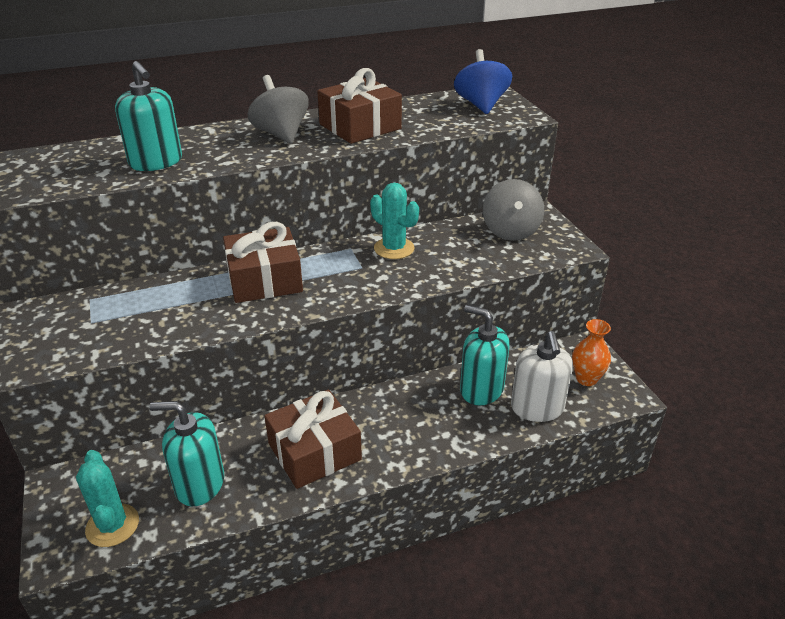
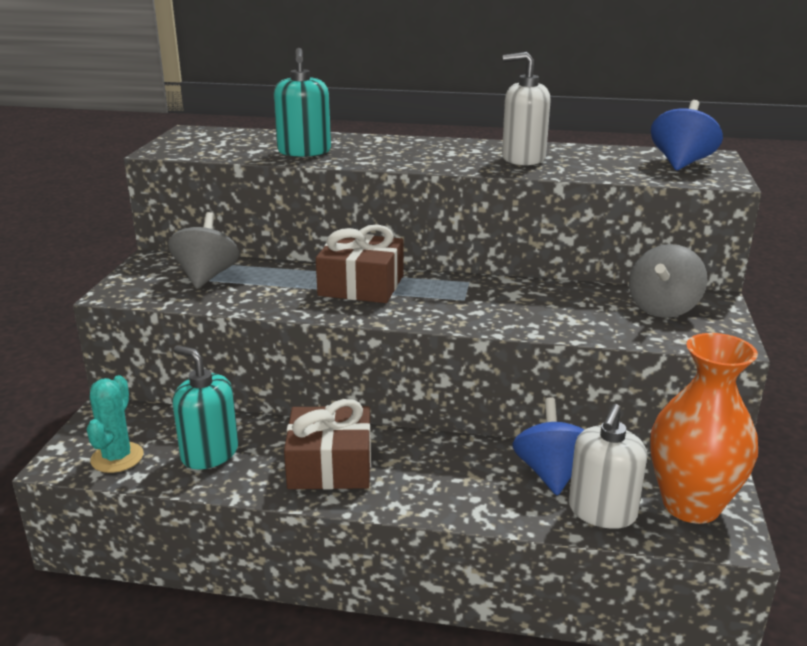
camera: 30 degrees right, 10 degrees down
grey spinning top [248,75,309,144] -> grey spinning top moved to [168,212,239,289]
brown gift [317,68,402,144] -> white soap dispenser [502,52,551,166]
turquoise cactus [370,183,419,259] -> none
turquoise soap dispenser [460,305,510,405] -> blue spinning top [513,398,584,495]
orange vase [572,319,611,386] -> orange vase [650,333,758,524], size x2.02

